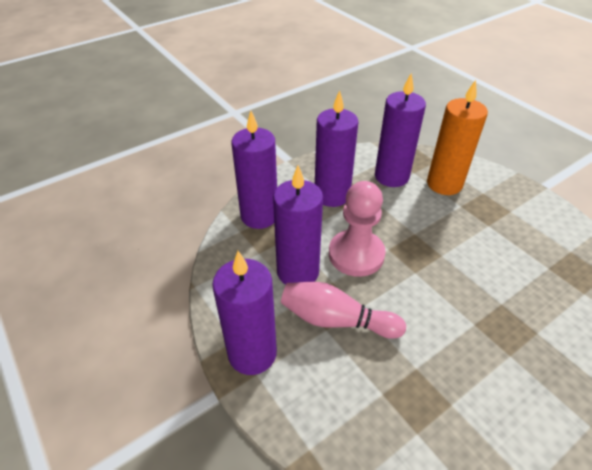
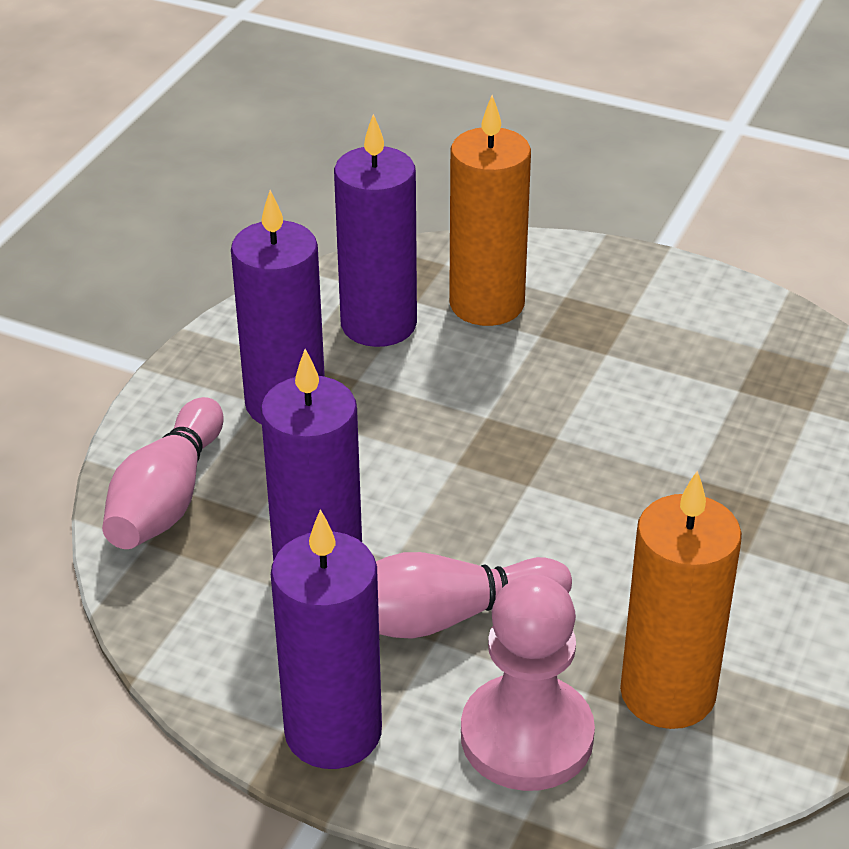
camera: 30 degrees left, 5 degrees down
purple candle [231,111,277,229] -> pink bowling pin [102,397,224,549]
pink pawn [329,181,386,277] -> pink pawn moved to [461,574,595,791]
none -> orange candle [620,471,742,729]

